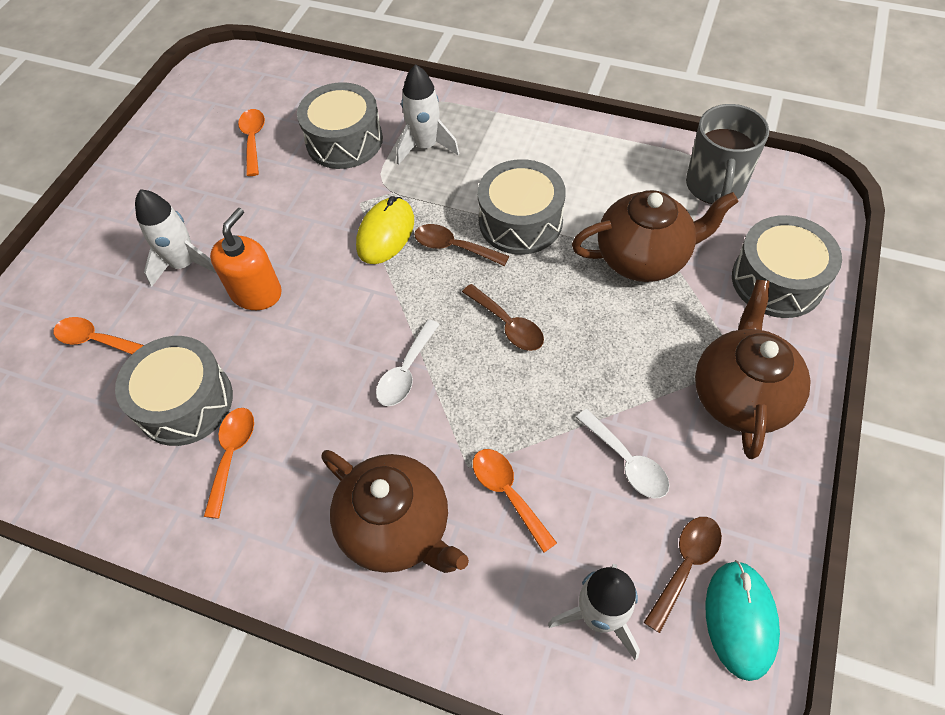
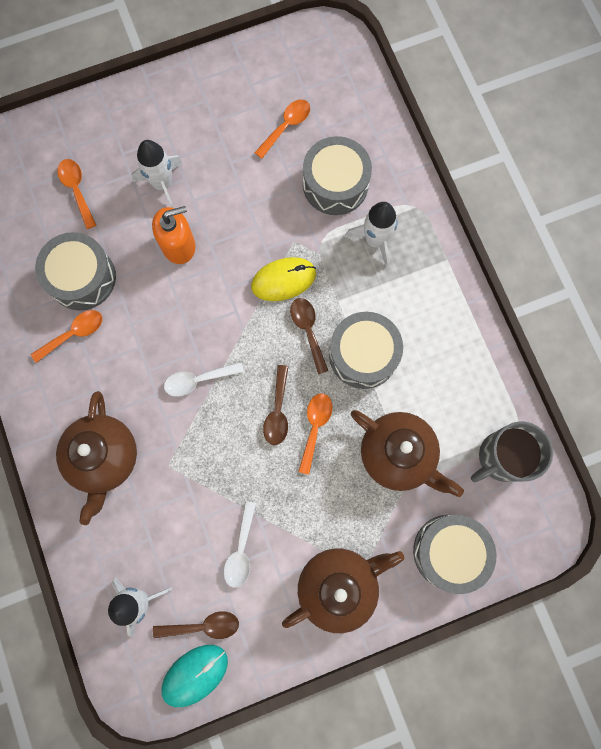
camera: 45 degrees right, 20 degrees up
orange spoon [473,449,557,553] -> orange spoon moved to [298,393,332,475]

